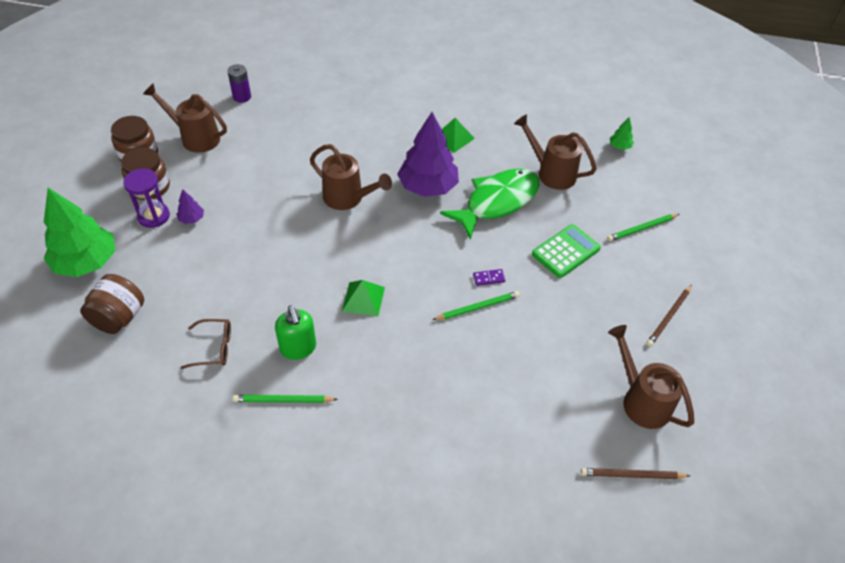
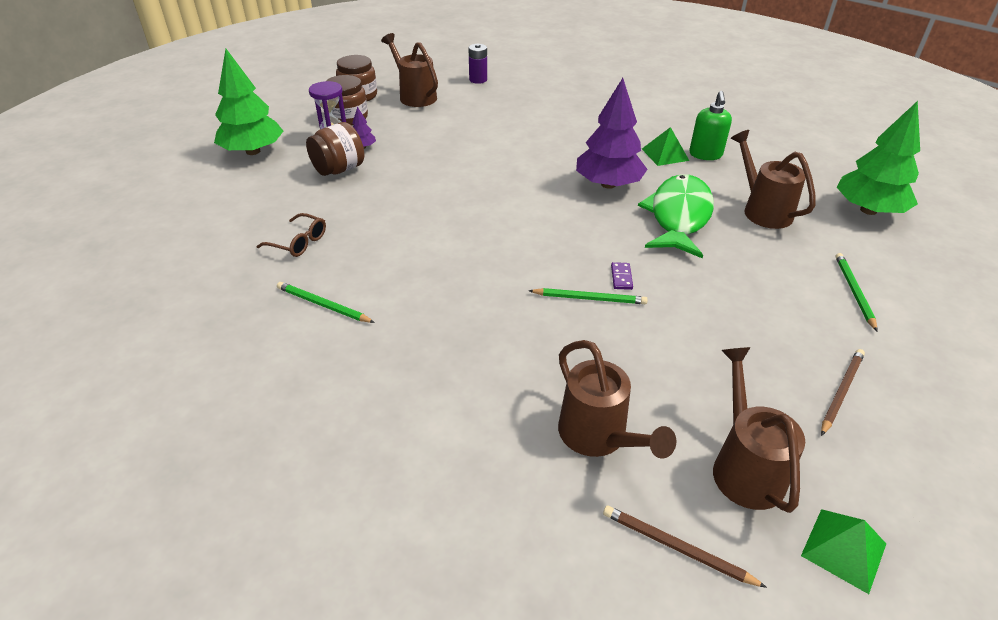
camera: 30 degrees right, 10 degrees down
brown jar [80,274,144,334] -> brown jar moved to [306,122,364,176]
green soap dispenser [275,305,316,360] -> green soap dispenser moved to [689,91,732,160]
brown watering can [310,144,392,210] -> brown watering can moved to [558,340,676,459]
green pyramid [342,280,385,316] -> green pyramid moved to [801,509,886,594]
green fish [440,168,539,240] -> green fish turned 60 degrees counterclockwise [638,174,714,259]
purple domino [473,269,505,286] -> purple domino turned 75 degrees clockwise [611,262,633,290]
green calculator [532,224,601,278] -> none
green pencil [607,214,679,241] -> green pencil turned 90 degrees clockwise [835,253,877,331]
green tree [610,117,634,150] -> green tree [837,101,920,215], size x2.37
brown pencil [647,285,692,346] -> brown pencil turned 150 degrees clockwise [821,349,865,436]

